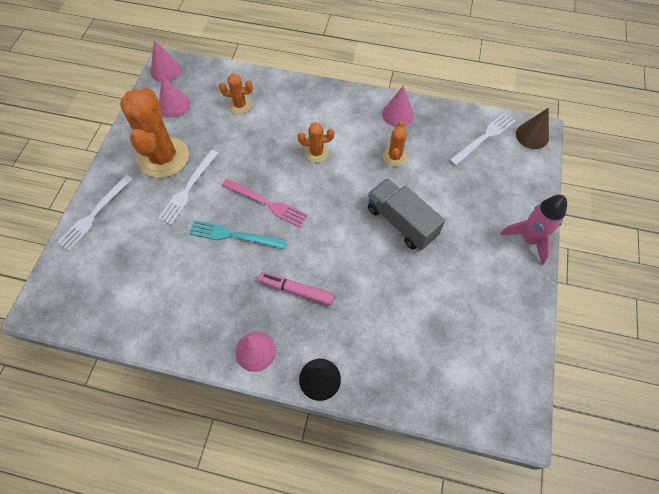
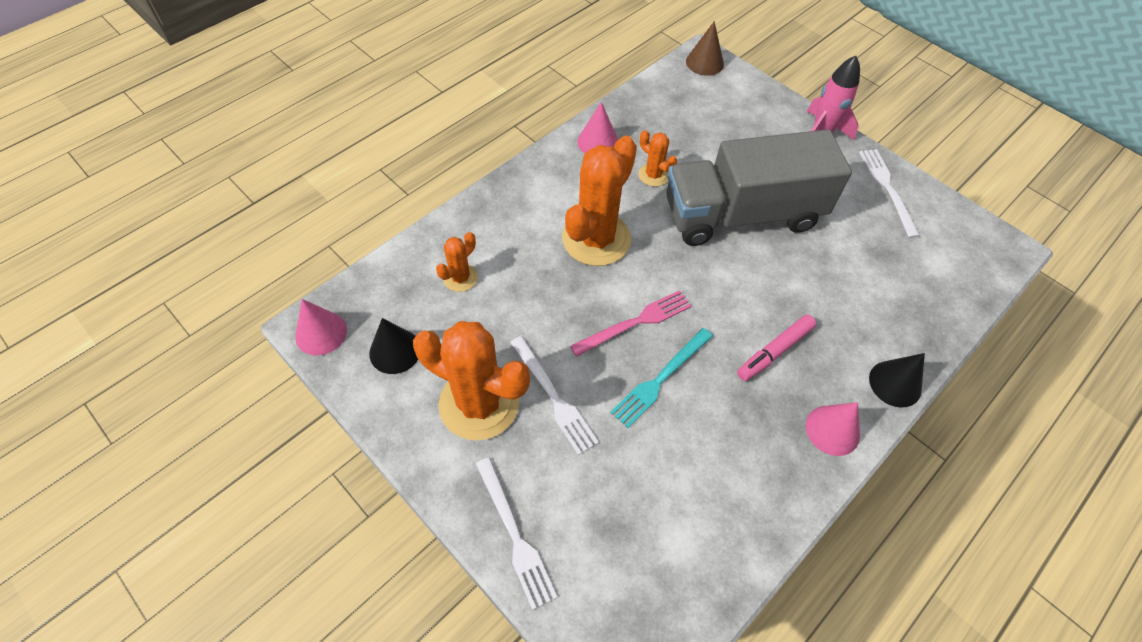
camera: 60 degrees left, 5 degrees down
pink cone [159,76,190,117] -> black cone [369,318,418,374]
orange cactus [298,122,334,162] -> orange cactus [562,136,637,266], size x2.09
grey truck [368,178,445,250] -> grey truck [666,129,852,246], size x1.68
white fork [450,112,516,166] -> white fork moved to [859,149,920,238]

